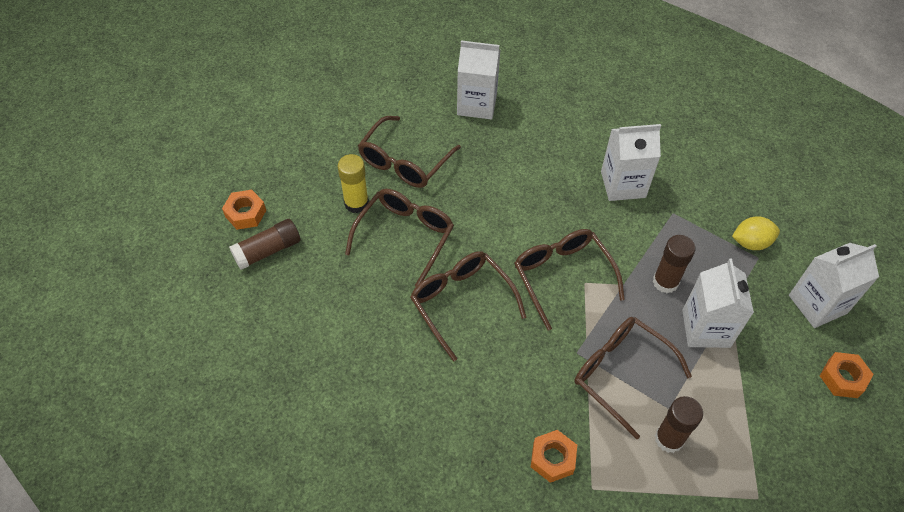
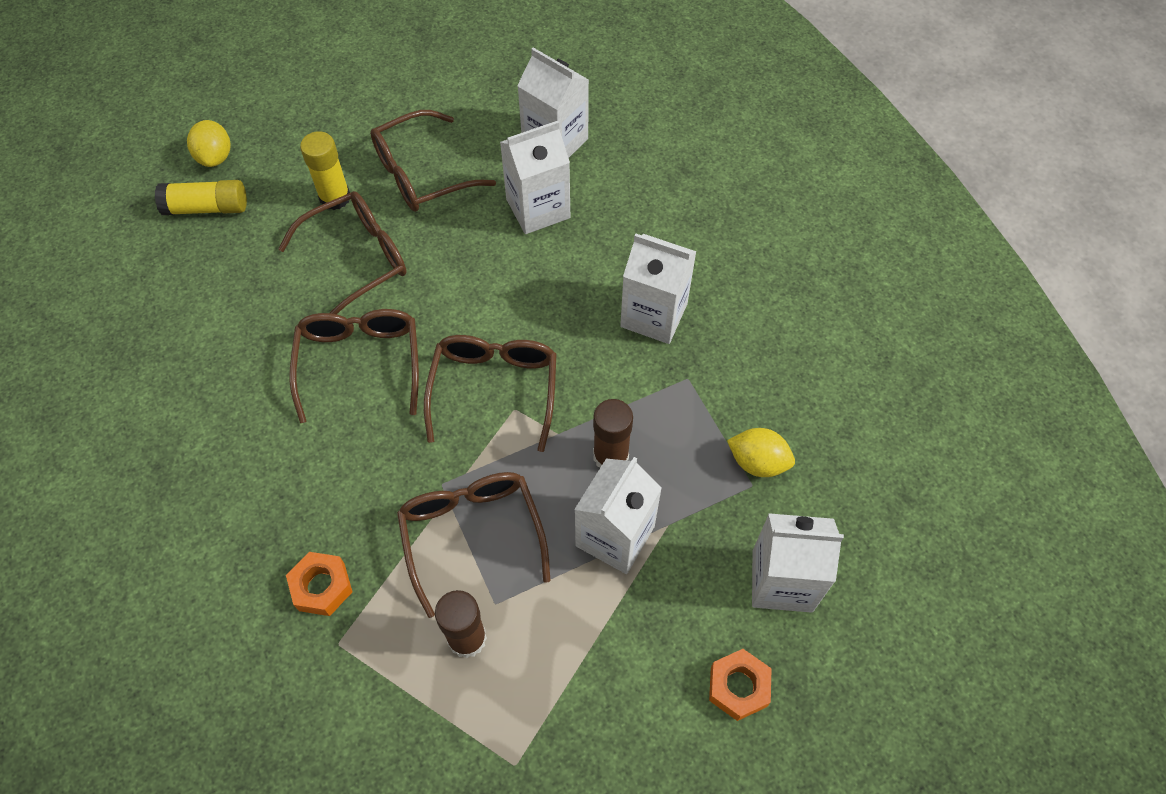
camera: 30 degrees right, 5 degrees up
orange nut [222,190,266,230] -> yellow lemon [187,120,230,167]
brown glue stick [229,219,301,270] -> yellow glue stick [155,180,247,215]
none -> white carton [500,121,570,234]

